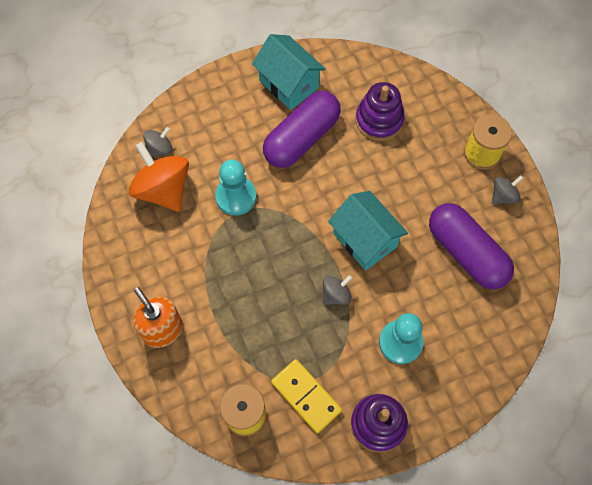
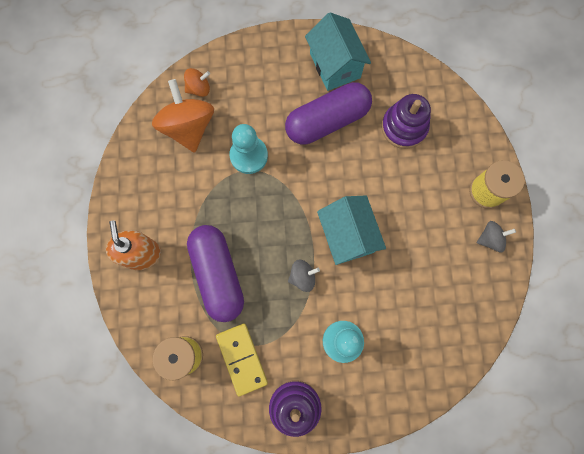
camera: 20 degrees right, 10 degrees up
grey spinning top [143,127,173,157] -> orange spinning top [184,68,210,97]
purple capsule [429,203,514,289] -> purple capsule moved to [187,225,244,322]

